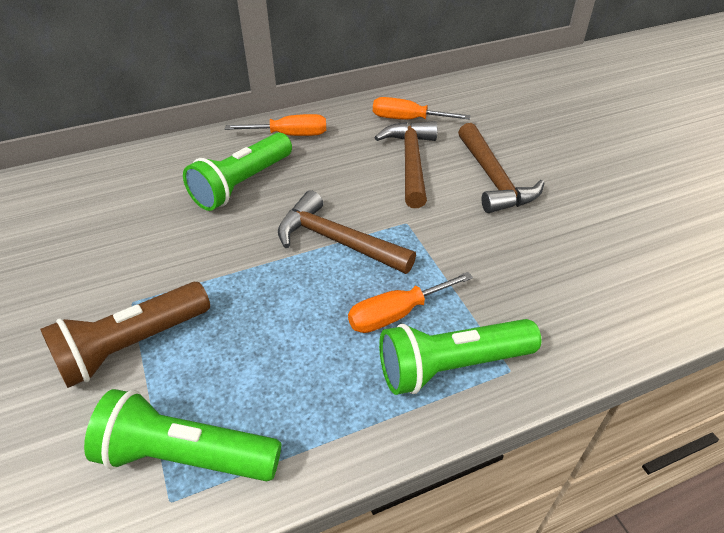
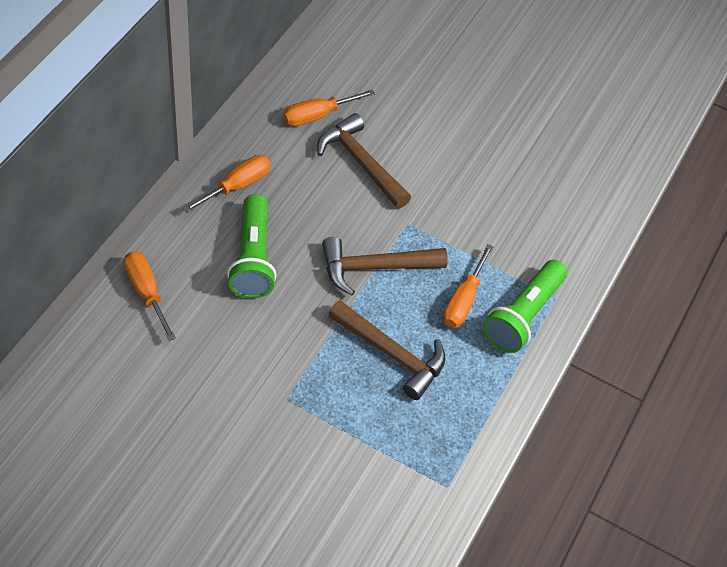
camera: 45 degrees left, 10 degrees up
brown flashlight [40,282,210,388] -> none
green flashlight [84,389,281,481] -> none
brown hammer [458,123,545,213] -> brown hammer moved to [328,300,446,400]
none -> orange screwdriver [124,252,176,341]

